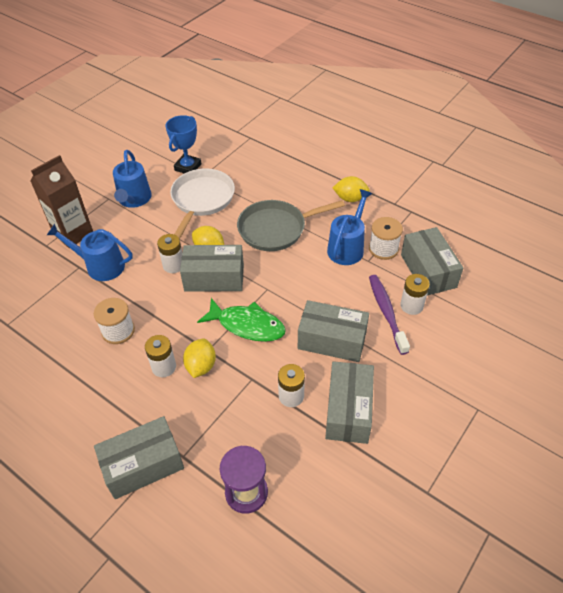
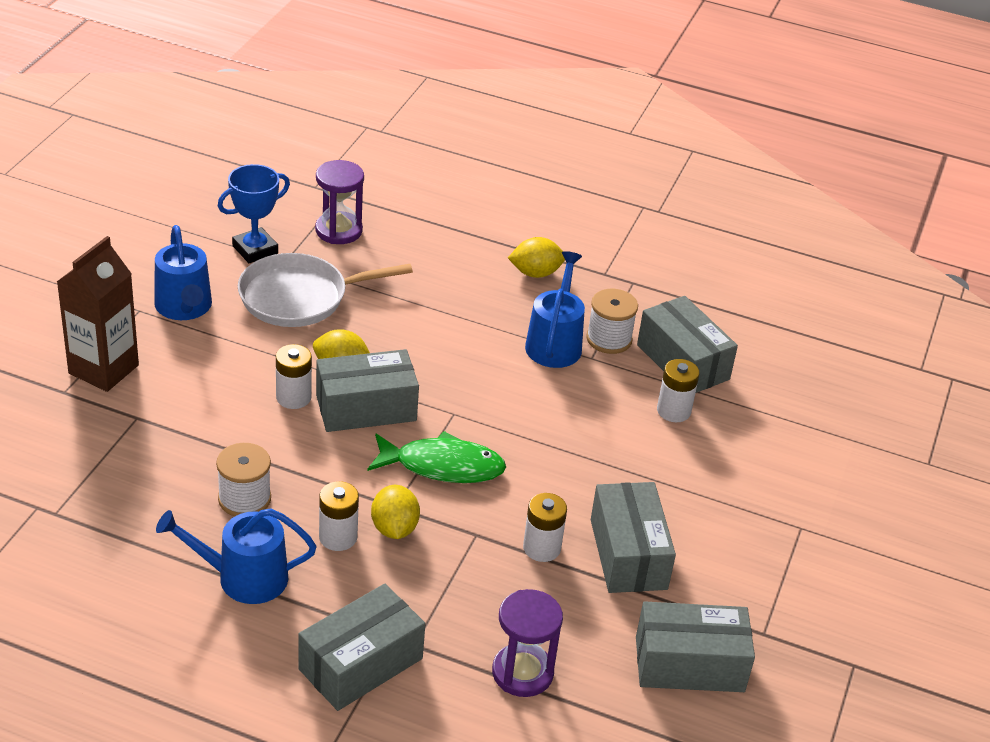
camera: 20 degrees left, 10 degrees down
blue watering can [47,224,133,281] -> blue watering can moved to [156,509,316,604]
blue trophy [165,115,201,174] -> blue trophy turned 45 degrees clockwise [218,164,290,263]
white pan [170,169,235,239] -> white pan turned 105 degrees counterclockwise [238,253,413,327]
grey pan [237,200,345,251] -> none
grey box [298,300,369,362] -> grey box moved to [636,601,755,692]
purple toothbrush [369,275,410,355] -> none
none -> purple hourglass [315,160,364,244]

